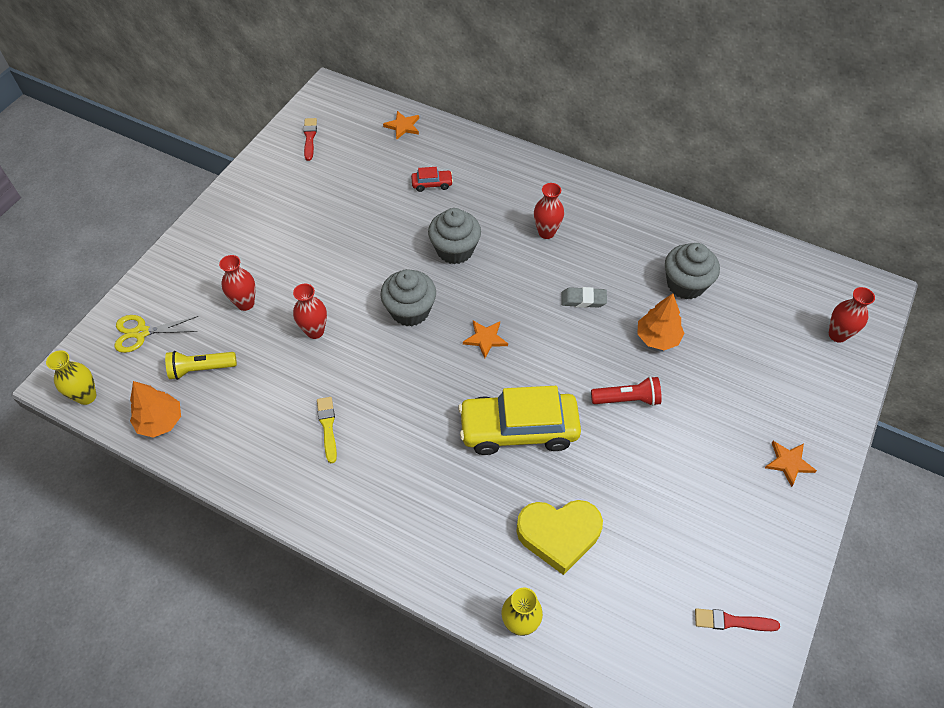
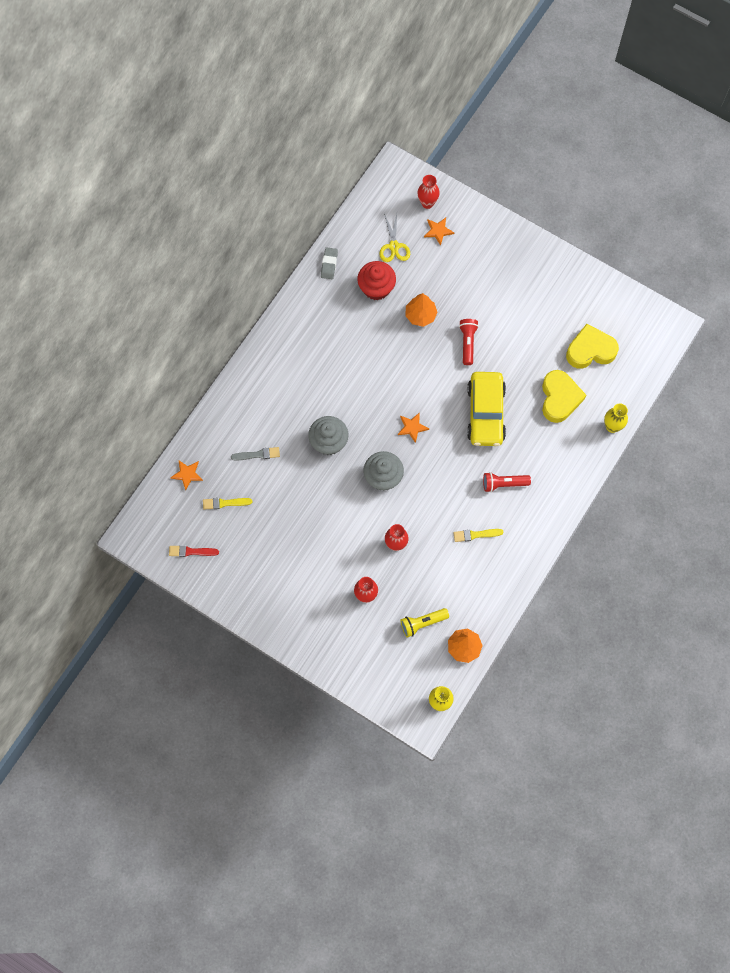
camera: 85 degrees left, 15 degrees up
yellow scissors [115,315,198,353] -> yellow scissors moved to [379,213,410,262]
yellow flashlight [165,351,237,380] -> yellow flashlight turned 75 degrees clockwise [400,608,449,638]
red car [411,167,453,192] -> grey brush [231,447,280,461]
red vase [534,183,564,239] -> none
grey eraser [561,287,607,308] -> grey eraser moved to [321,247,338,279]
grey cupcake [665,243,720,300] -> red cupcake [357,261,396,300]
red brush [695,608,780,631] -> none
orange star [765,441,817,487] -> orange star moved to [424,218,455,245]
none -> yellow brush [203,498,253,510]
none -> red flashlight [483,472,531,492]
none -> yellow heart [566,324,619,369]

